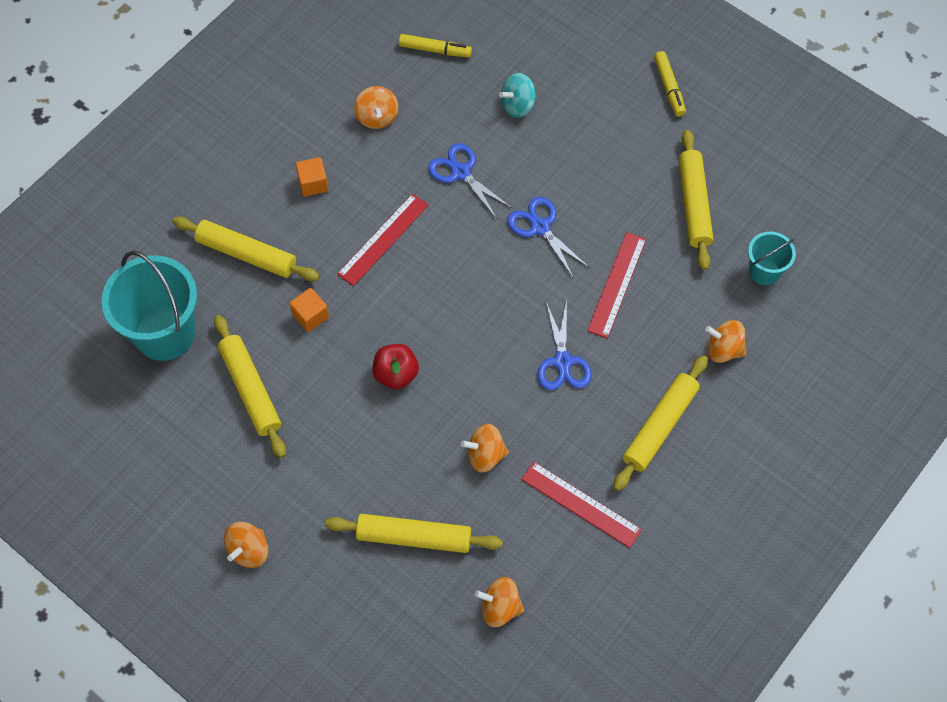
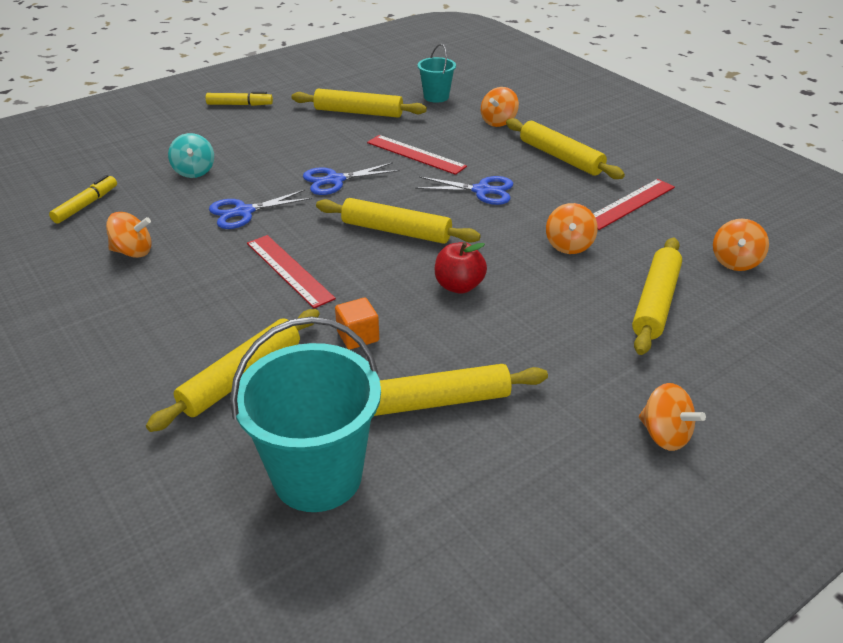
camera: 75 degrees left, 25 degrees down
orange cube [296,157,328,196] -> none
none -> yellow rolling pin [316,198,481,244]

